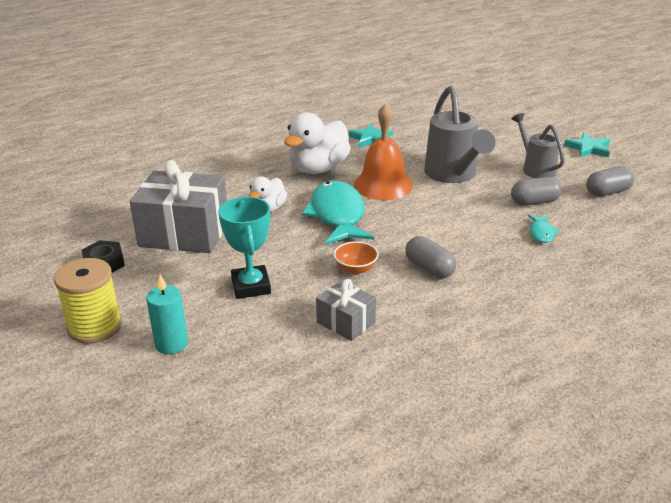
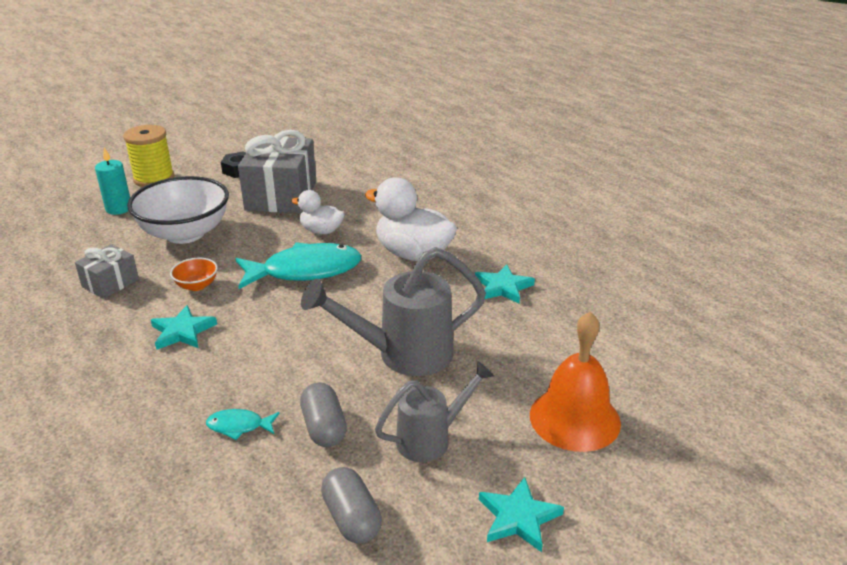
camera: 85 degrees right, 0 degrees up
turquoise trophy [218,197,271,299] -> white bowl [127,176,229,244]
orange bell [354,103,413,200] -> orange bell moved to [530,311,621,452]
grey capsule [405,236,456,278] -> turquoise star [151,305,217,350]

